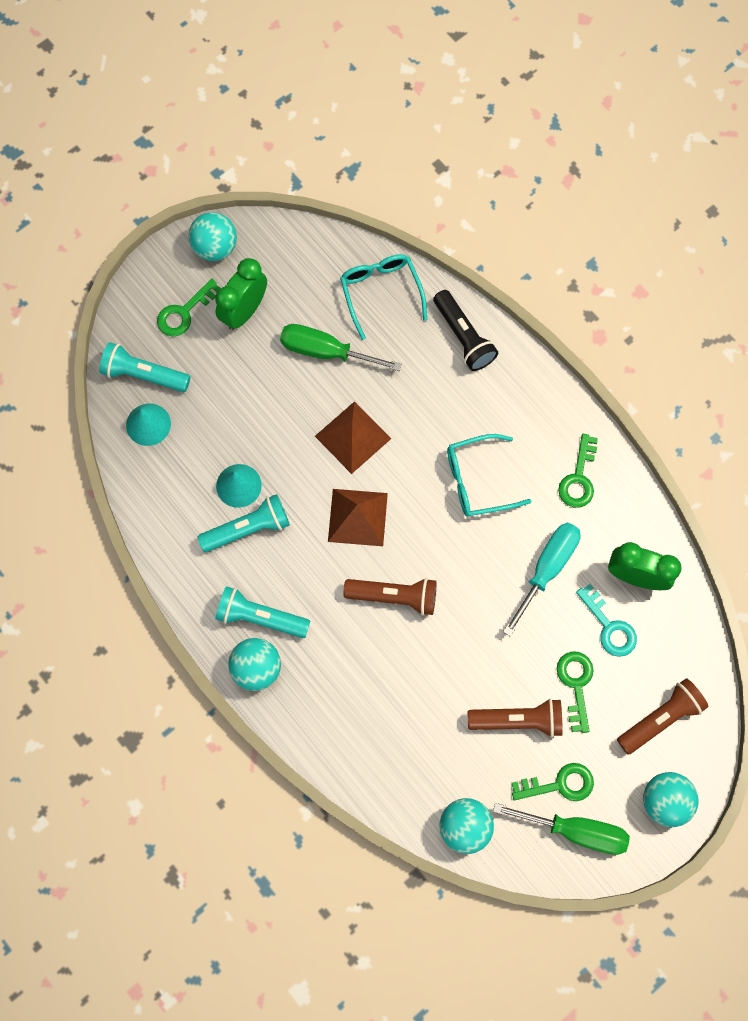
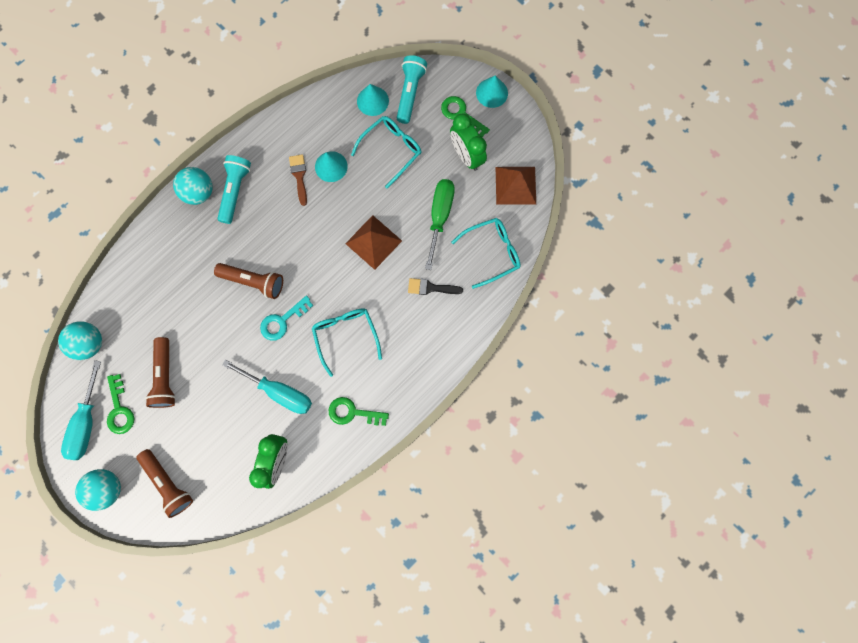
camera: 85 degrees right, 5 degrees up
turquoise ball [189,212,237,261] -> none
turquoise flashlight [197,494,290,552] -> brown brush [289,154,307,206]
green clock [215,258,267,330] -> green clock turned 150 degrees counterclockwise [450,113,487,171]
brown pyramid [328,489,388,546] -> brown pyramid moved to [496,167,536,205]
brown flashlight [343,578,436,616] -> brown flashlight turned 75 degrees counterclockwise [214,263,283,299]
black flashlight [433,290,498,371] -> none
green screwdriver [493,803,630,855] -> turquoise screwdriver [61,360,101,460]
green key [557,651,594,733] -> none
turquoise key [576,584,637,657] -> turquoise key moved to [260,296,313,341]
none -> turquoise glasses [351,116,421,188]
none -> black brush [408,278,463,295]
none -> turquoise cone [476,76,508,108]

